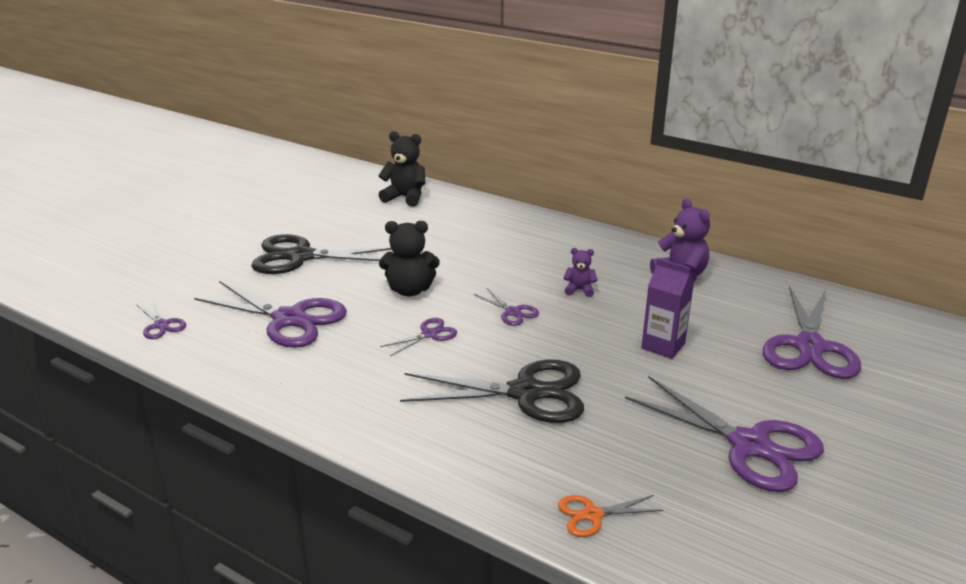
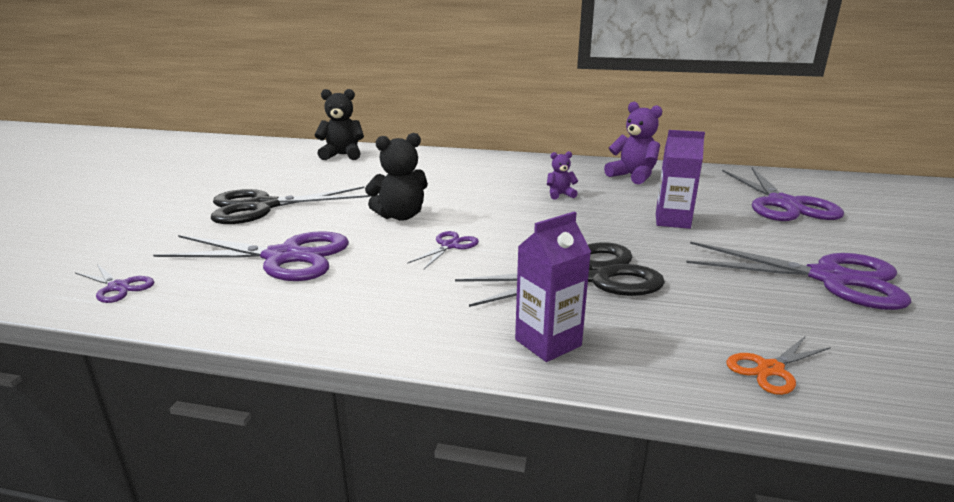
camera: 20 degrees left, 5 degrees down
purple scissors [474,288,539,326] -> none
none -> purple carton [515,212,591,362]

